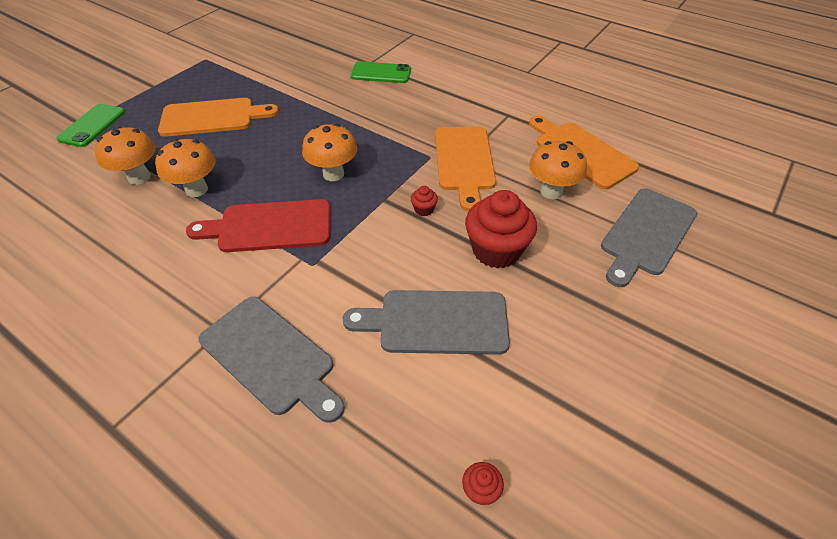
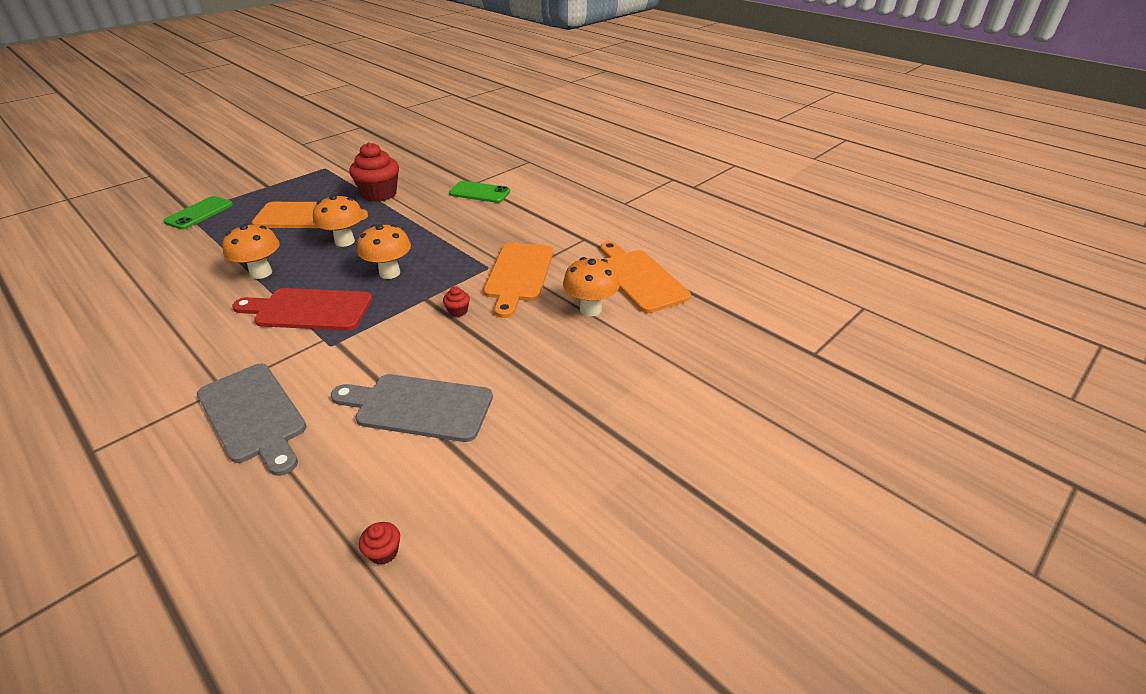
camera: 10 degrees right, 10 degrees down
orange mushroom [95,126,156,185] -> orange mushroom moved to [313,194,363,247]
red cupcake [465,190,537,269] -> red cupcake moved to [349,142,399,202]
grey cutting board [601,188,697,287] -> none

